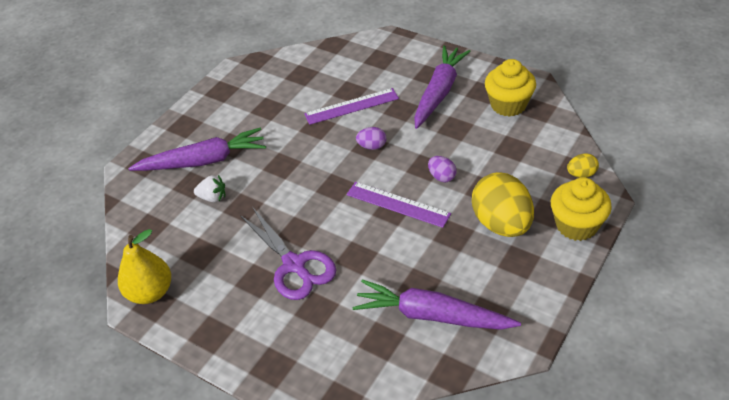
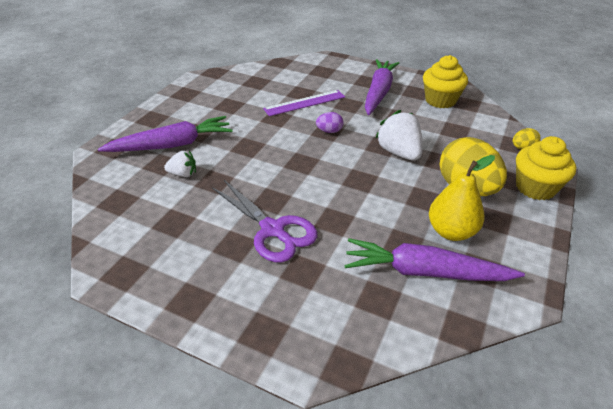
camera: 10 degrees left, 5 degrees down
yellow pear [118,229,171,304] -> yellow pear moved to [429,155,495,241]
purple ruler [346,182,451,228] -> none
purple egg [428,156,457,182] -> white strawberry [376,110,423,160]

